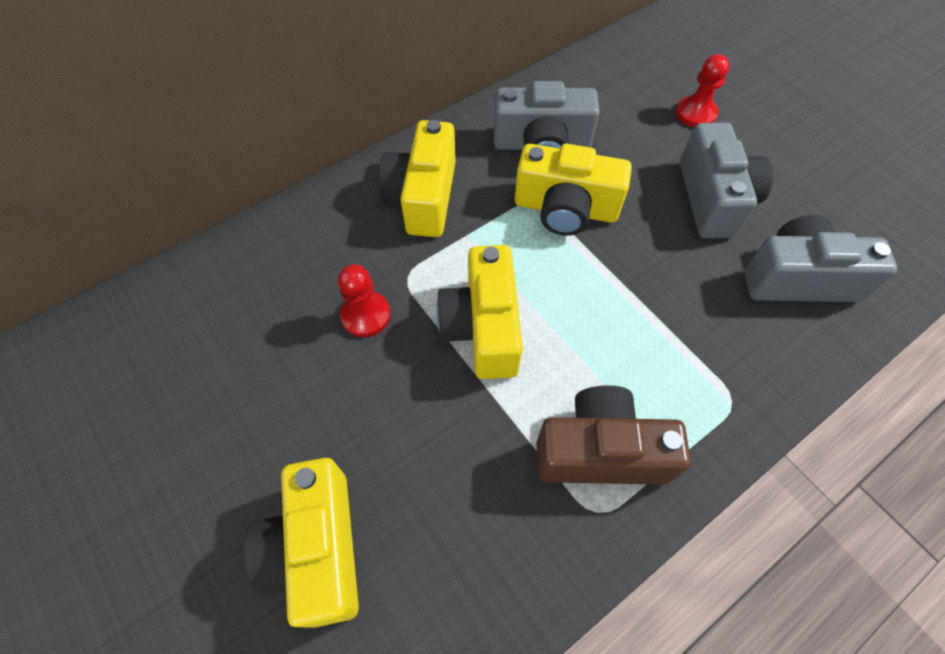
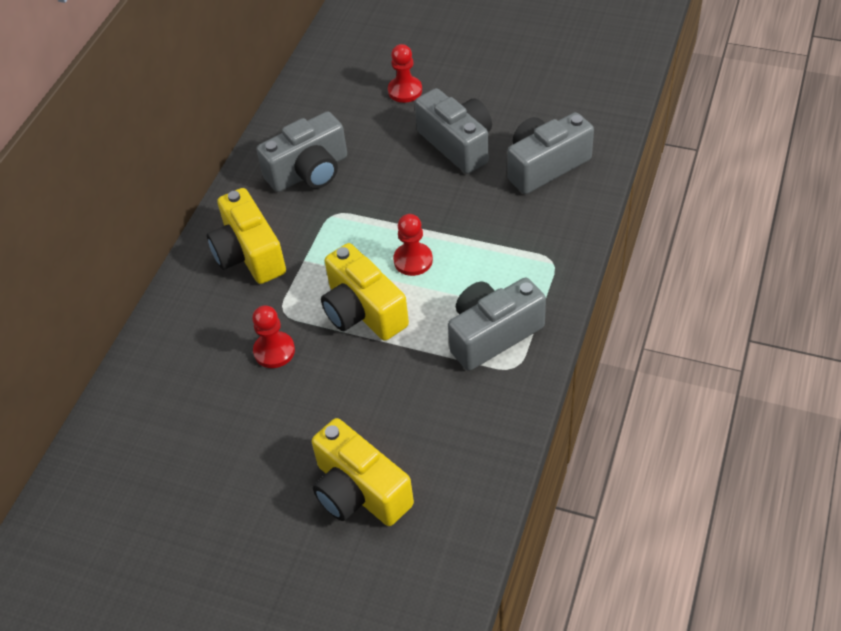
camera: 30 degrees left, 10 degrees down
yellow camera [515,144,632,236] -> none
brown camera [537,385,691,485] -> grey camera [448,278,546,371]
none -> red pawn [393,214,433,276]

